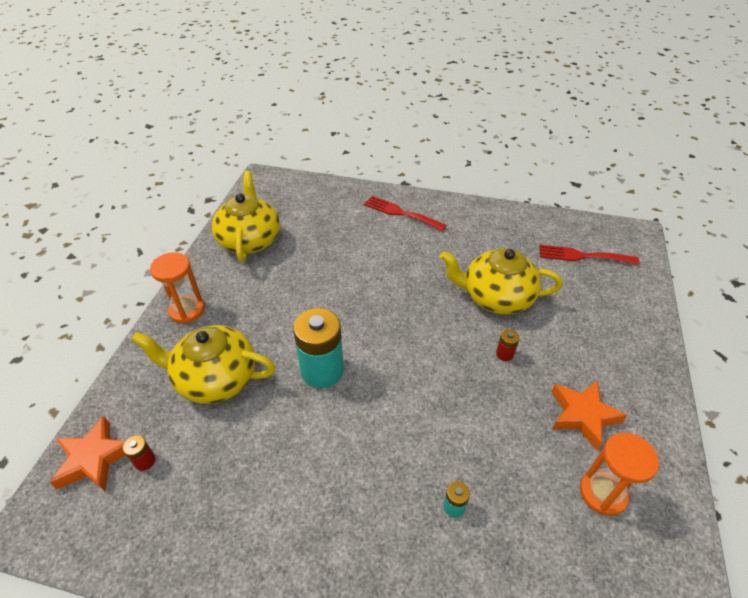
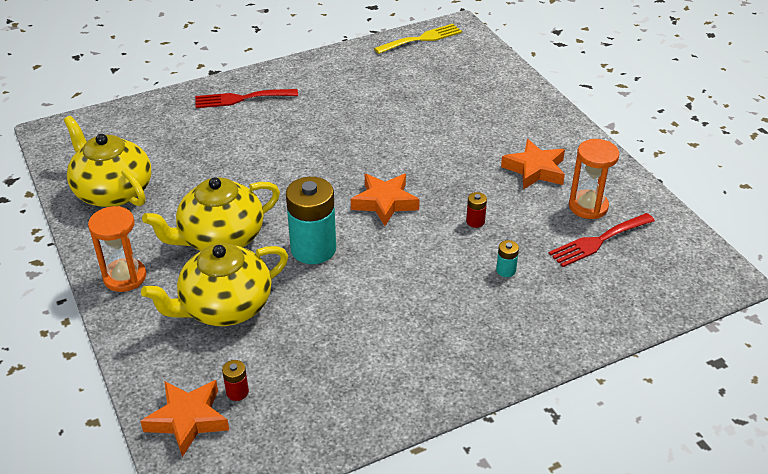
camera: 40 degrees left, 5 degrees down
yellow teapot [440,248,562,314] -> yellow teapot moved to [142,177,280,251]
red battery [496,329,520,361] -> red battery moved to [466,192,487,228]
red fork [539,245,639,265] -> red fork moved to [549,213,655,267]
none -> orange star [351,174,420,226]
none -> yellow fork [374,24,462,54]

